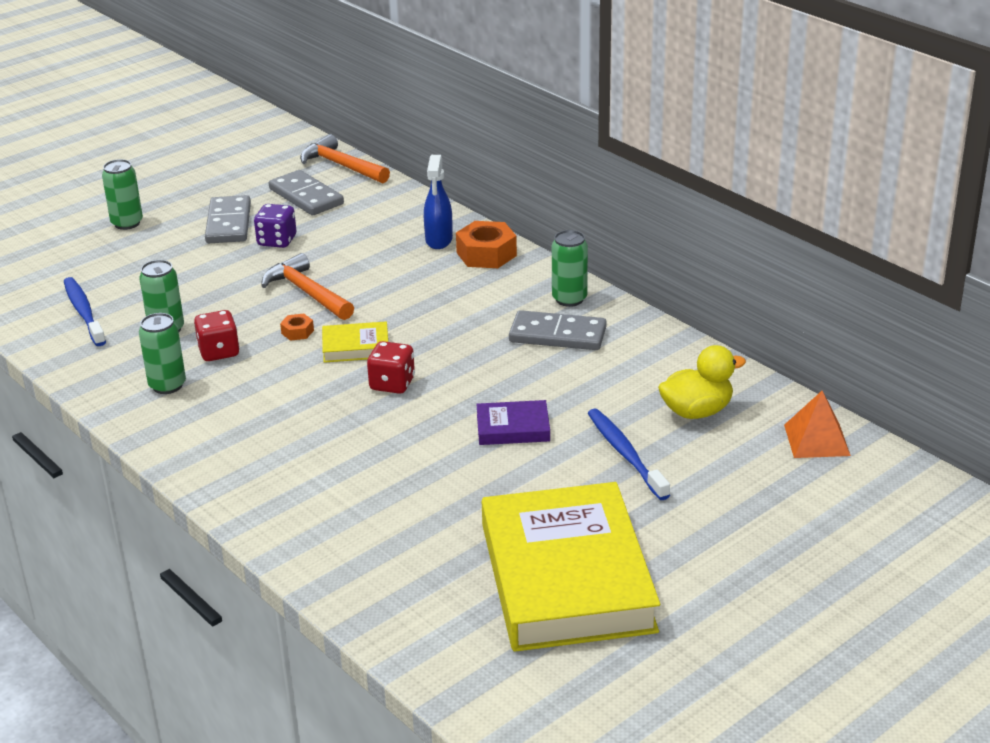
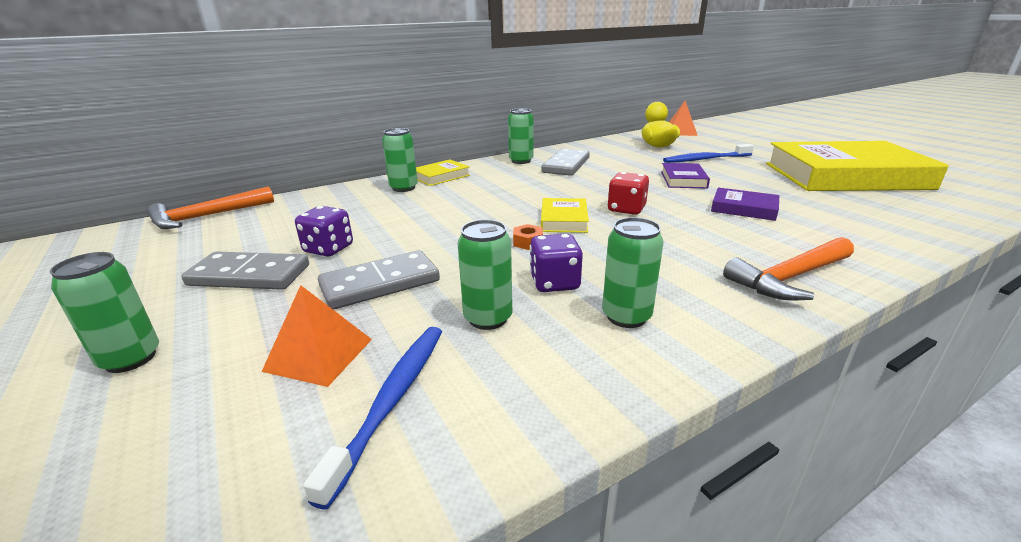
camera: 80 degrees left, 5 degrees down
blue toothbrush [64,277,106,346] -> blue toothbrush turned 120 degrees clockwise [303,327,442,510]
red dice [194,310,240,361] -> purple dice [530,234,583,292]
orange hammer [261,253,354,320] -> orange hammer moved to [723,237,854,300]
grey domino [269,170,344,215] -> grey domino moved to [318,250,440,310]
blue spray bottle [424,155,453,249] -> green can [382,128,418,192]
orange nut [456,221,517,268] -> yellow book [416,159,470,186]
none -> orange pyramid [262,285,372,387]
none -> purple book [711,187,779,221]

